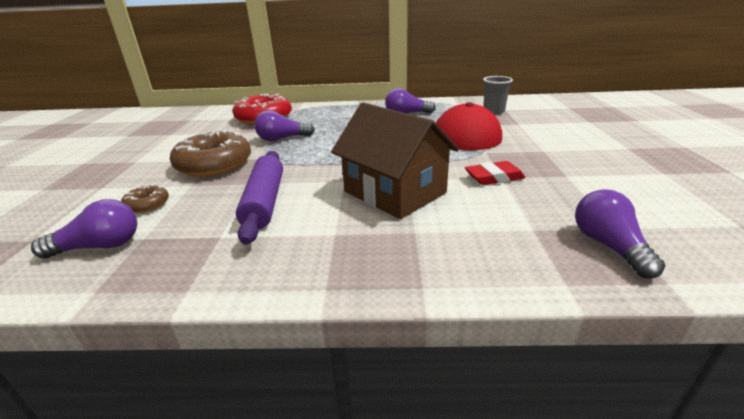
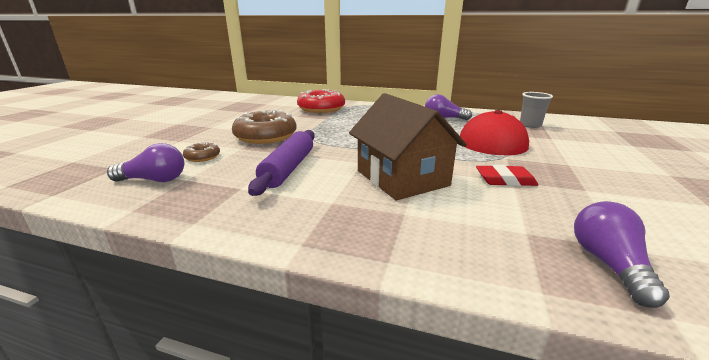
camera: 15 degrees right, 5 degrees down
purple light bulb [254,110,315,141] -> none

